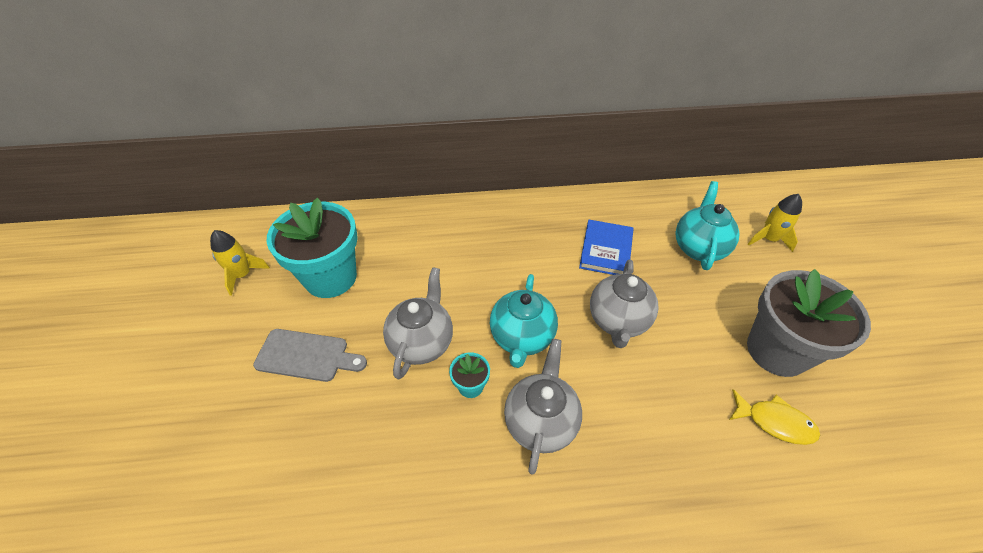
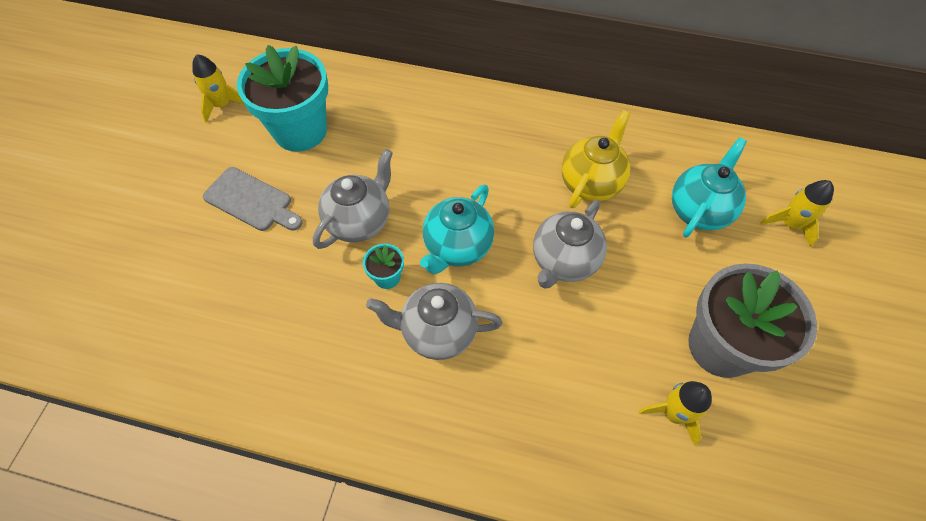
camera: 20 degrees right, 10 degrees up
grey teapot [504,339,582,475] -> grey teapot turned 120 degrees counterclockwise [366,283,502,360]
blue book [579,220,633,275] -> yellow teapot [561,110,630,208]
yellow fish [729,389,820,445] -> yellow rocket [639,381,712,446]

